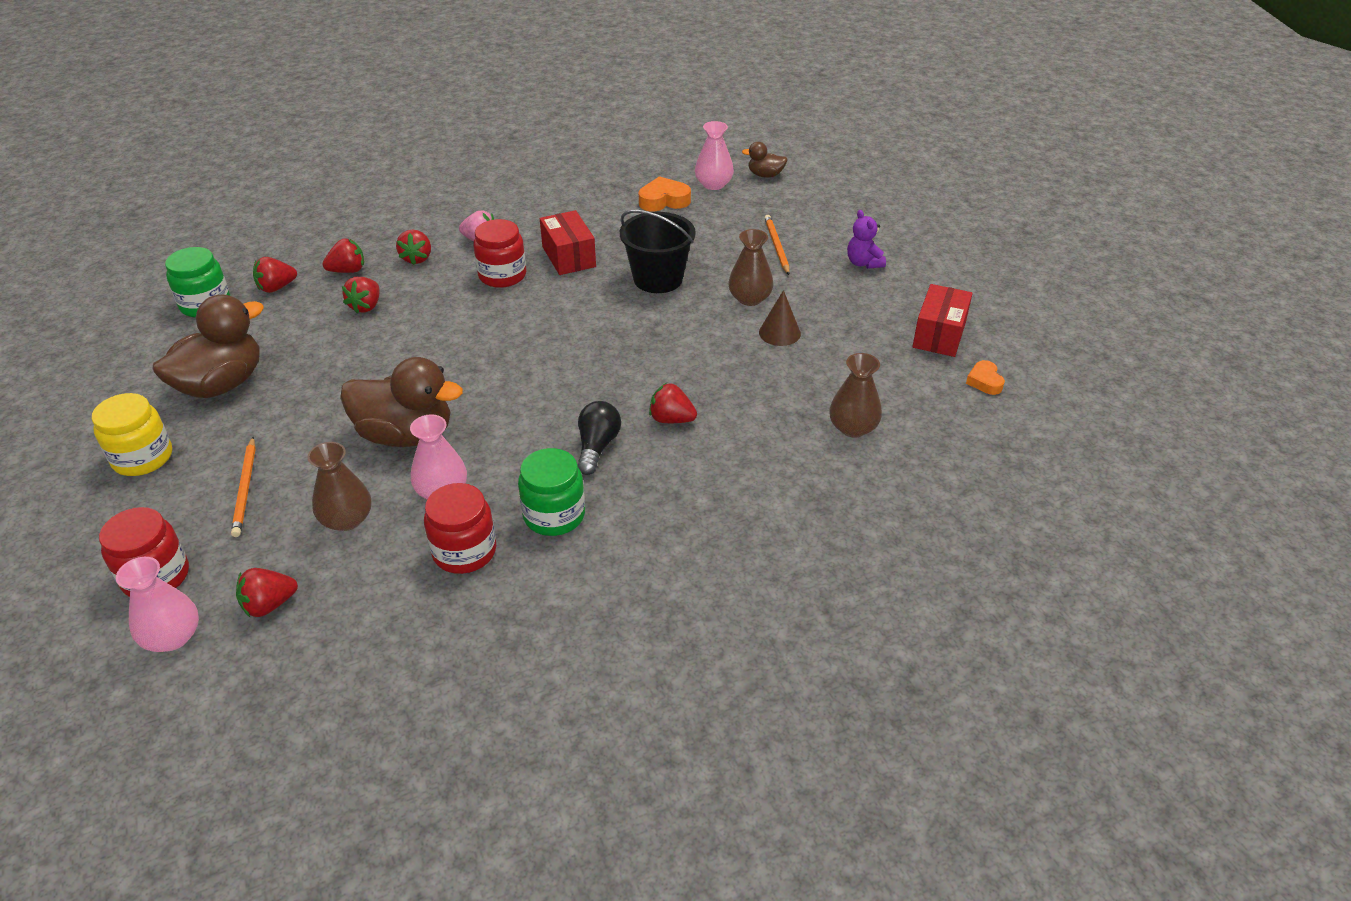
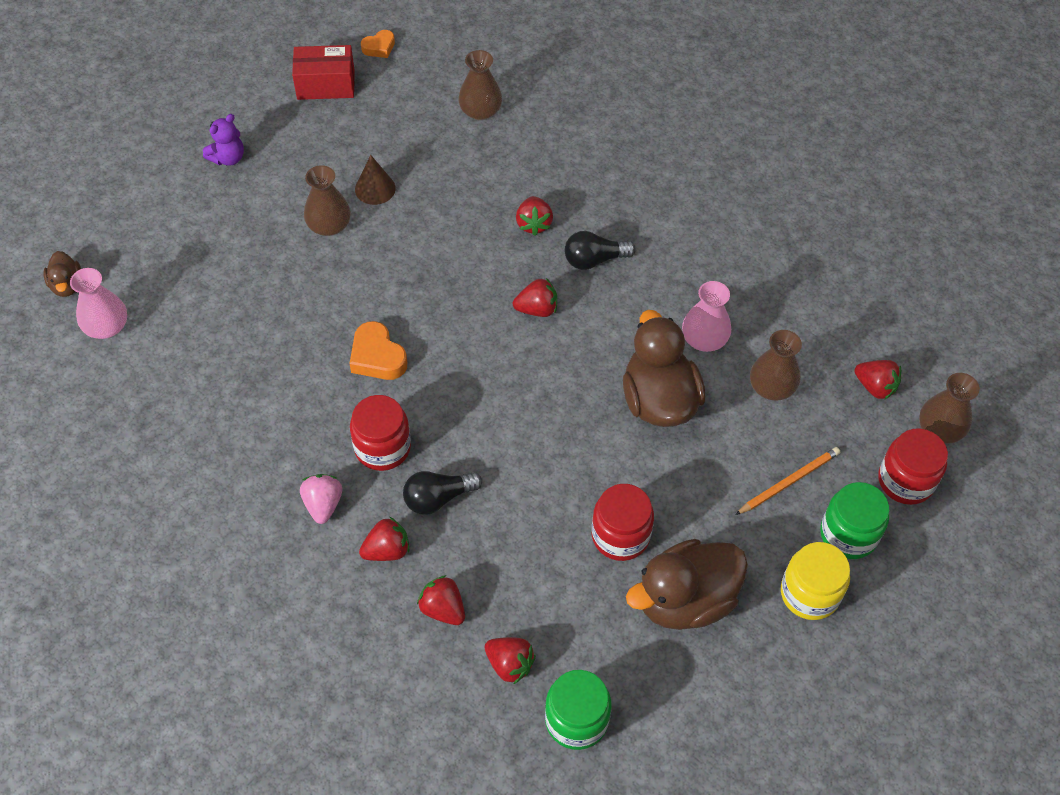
camera: 115 degrees left, 15 degrees up
pink vase [116,557,199,652] -> brown vase [919,373,980,444]
brown duck [152,294,264,398] -> brown duck turned 45 degrees counterclockwise [626,539,748,630]
red strawberry [342,277,380,314] -> red strawberry moved to [513,278,557,317]
red jar [424,483,496,574] -> red jar moved to [592,484,654,561]
green jar [518,448,585,536] -> green jar moved to [820,482,889,559]
red box [540,210,596,275] -> none
black bucket [620,210,696,293] -> none
orange heart [639,176,691,211] -> orange heart moved to [349,321,407,380]
orange pencil [764,215,790,275] -> none
none -> black light bulb [403,471,482,515]

